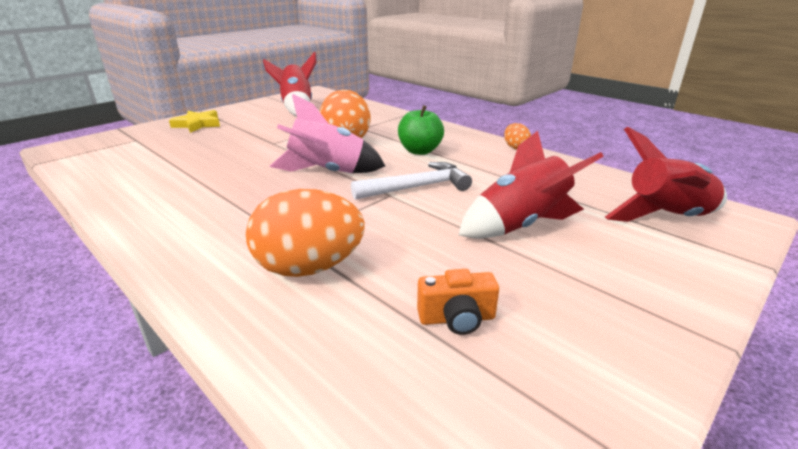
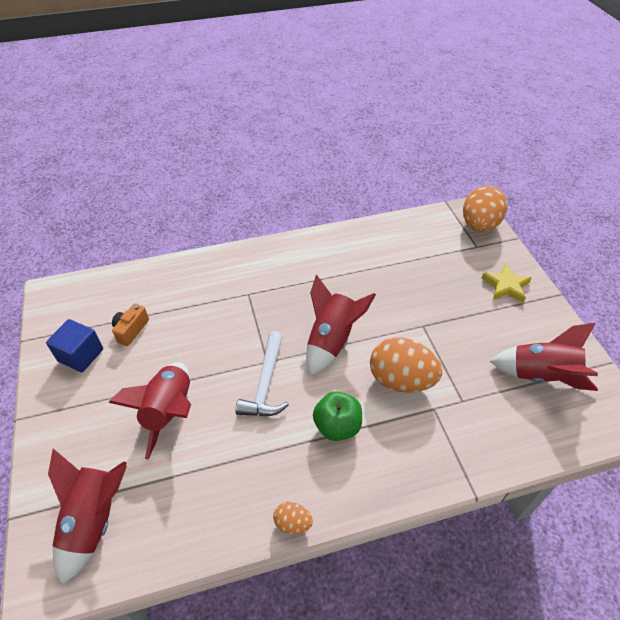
camera: 120 degrees right, 20 degrees up
orange egg [246,189,365,277] -> orange egg moved to [463,186,507,232]
pink rocket [270,94,385,173] -> red rocket [306,275,376,376]
none -> blue cube [46,319,103,372]

